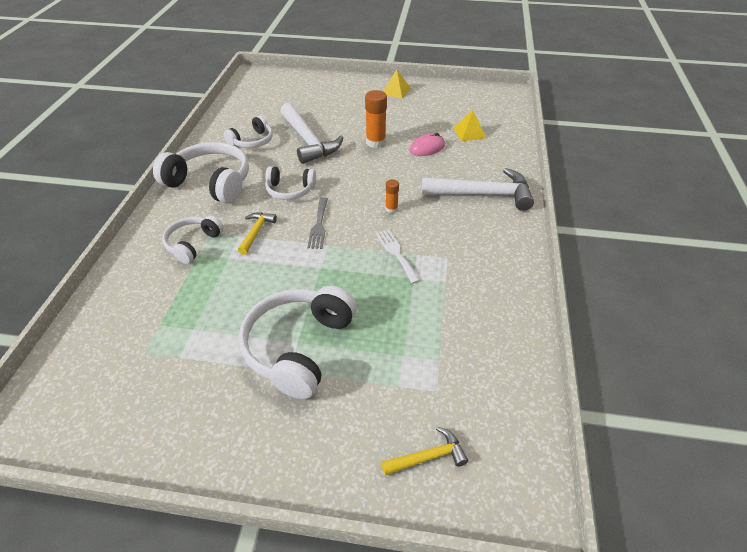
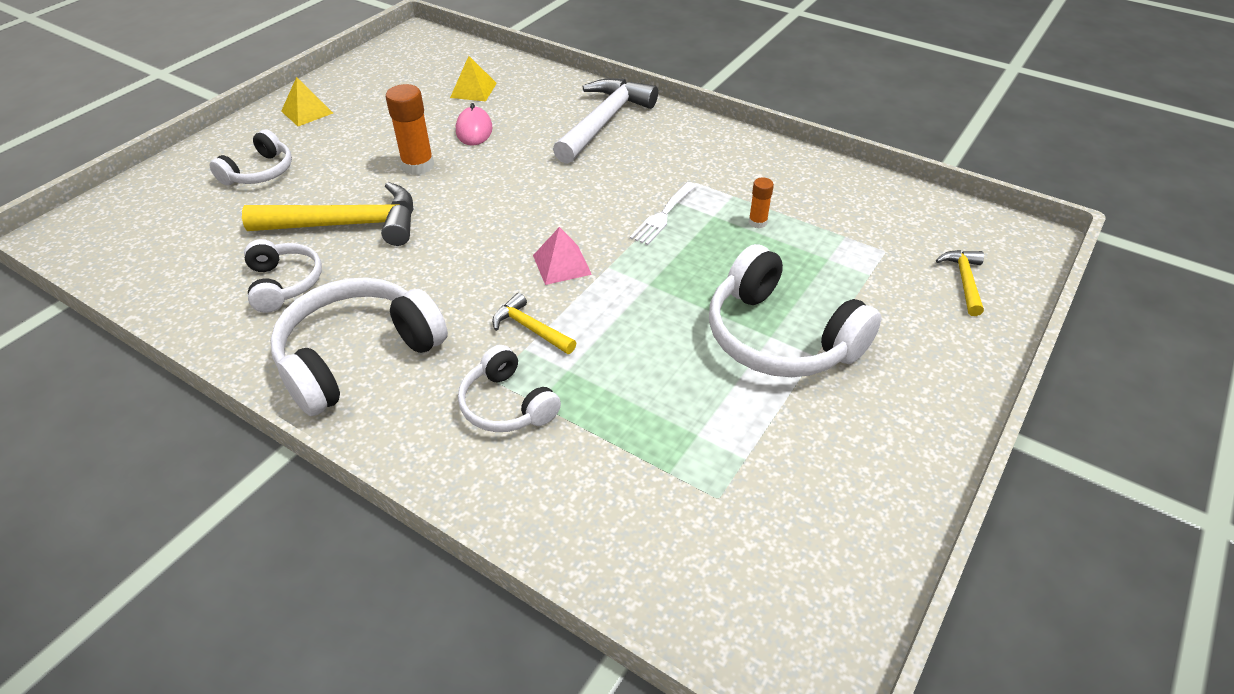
camera: 65 degrees left, 0 degrees up
white headphones [265,166,316,200] -> white headphones moved to [209,129,292,185]
white hammer [280,103,343,164] -> yellow hammer [242,182,414,246]
grey fork [307,197,328,249] -> pink pyramid [533,227,592,285]
white fork [376,229,420,284] -> white fork turned 60 degrees counterclockwise [630,182,697,245]
orange glue stick [385,179,399,213] -> orange glue stick moved to [749,178,774,228]

